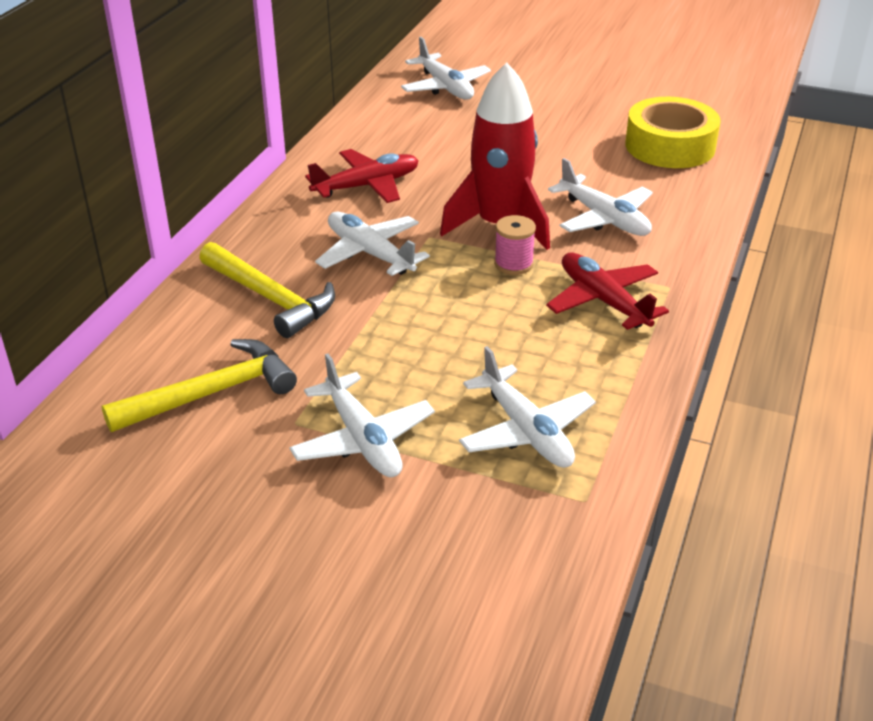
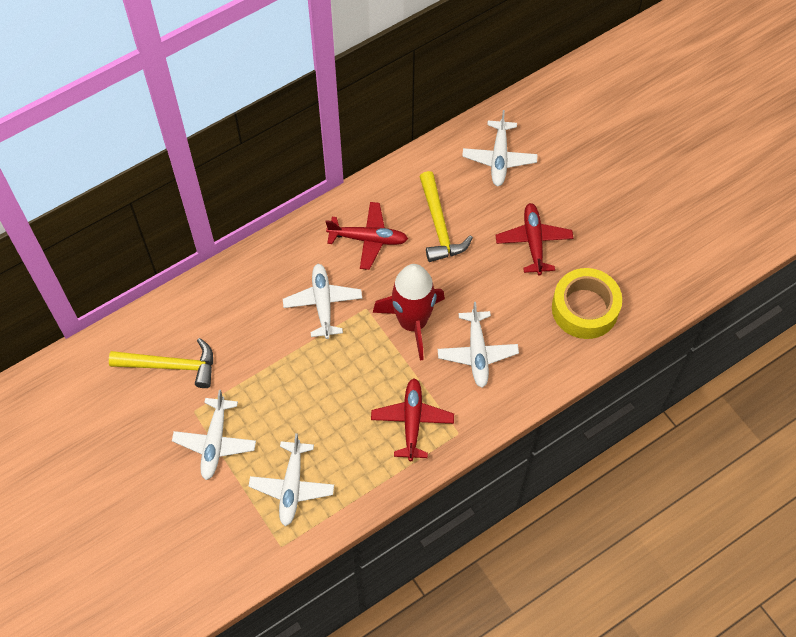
camera: 35 degrees right, 25 degrees up
yellow hammer [199,242,335,338] -> yellow hammer moved to [420,171,473,262]
pink spool [494,215,536,275] -> none
none -> red plane [496,203,573,275]

